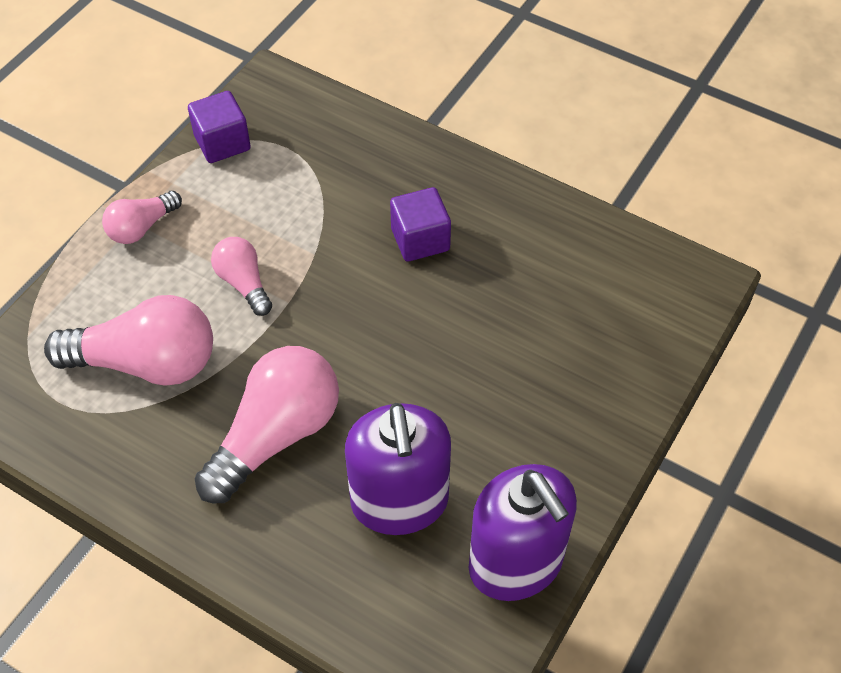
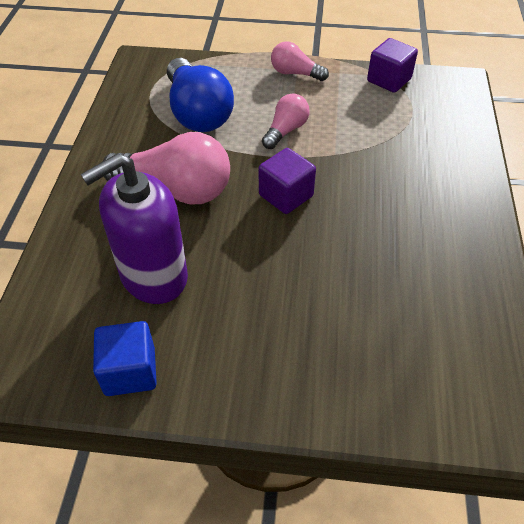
camera: 65 degrees right, 5 degrees down
pink light bulb [44,295,213,386] -> blue light bulb [167,58,234,132]
purple cube [390,187,451,262] -> purple cube moved to [259,148,316,214]
purple soap dispenser [469,464,577,601] -> blue cube [93,321,157,396]

